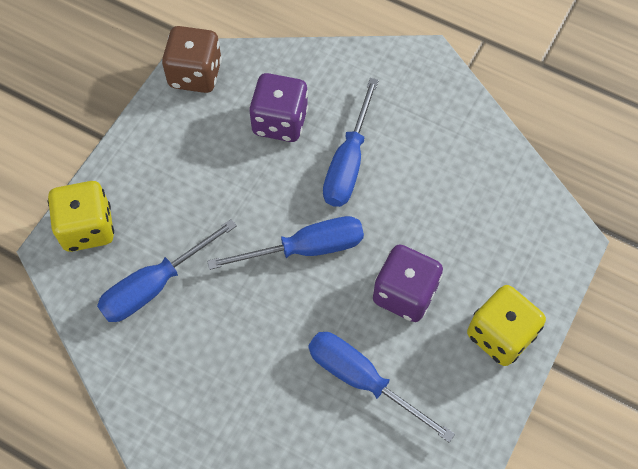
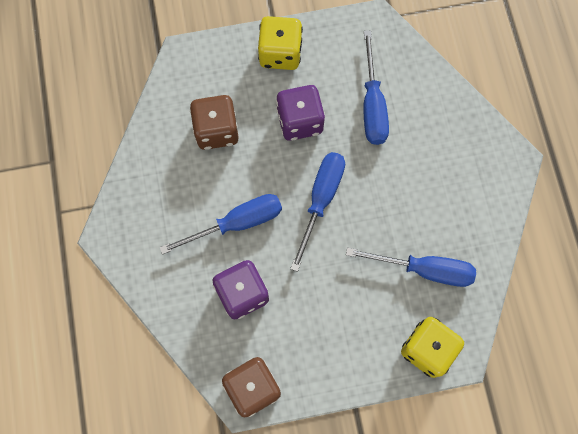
camera: 130 degrees left, 10 degrees up
blue screwdriver [207,216,364,270] -> blue screwdriver turned 75 degrees clockwise [290,152,345,272]
none -> brown dice [190,95,239,150]

